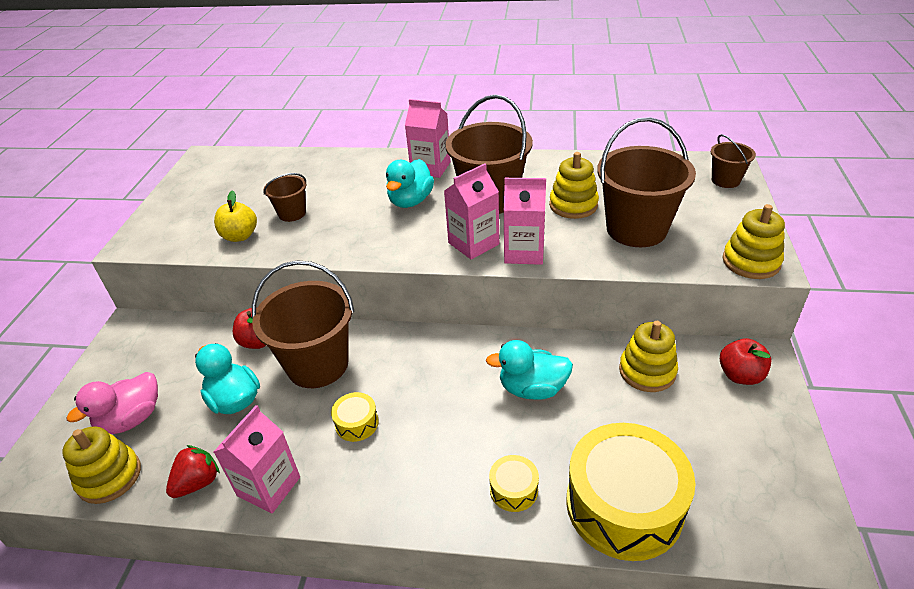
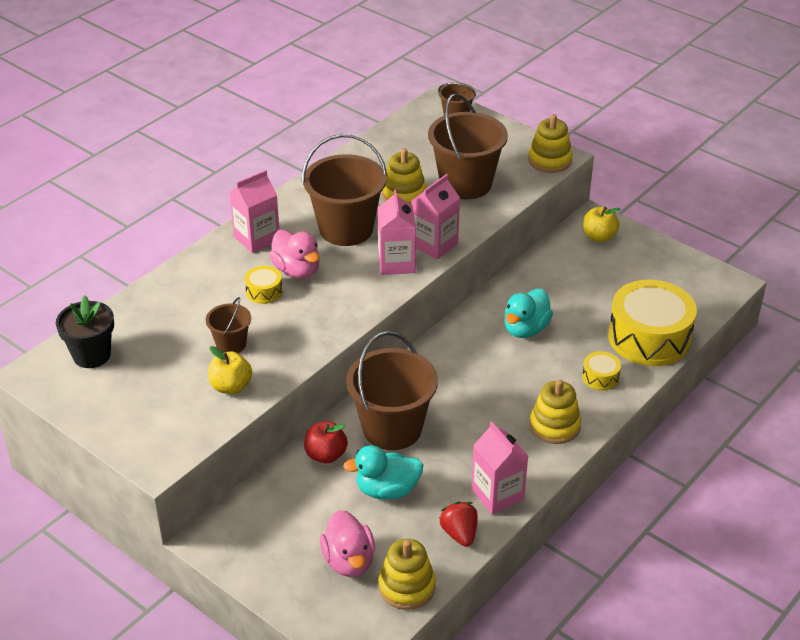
camera: 60 degrees left, 0 degrees up
yellow drum [331,392,379,442] -> yellow drum moved to [245,266,283,304]
turquoise duck [386,159,434,208] -> pink duck [269,230,320,279]
yellow stacking toy [619,321,678,392] -> yellow stacking toy moved to [530,379,581,444]
red apple [720,338,771,385] -> yellow apple [583,207,620,242]
none -> black flower pot [56,296,114,368]

